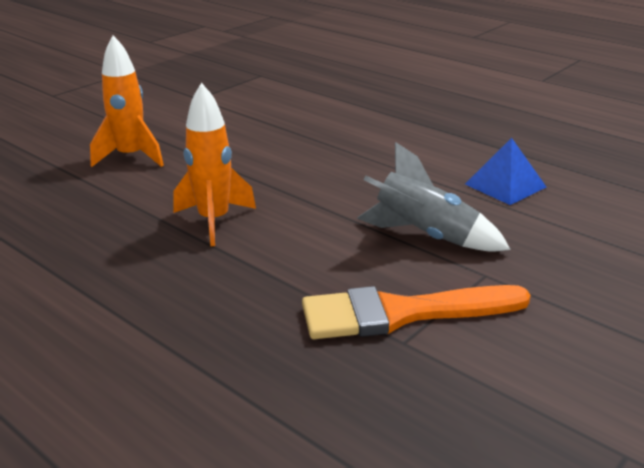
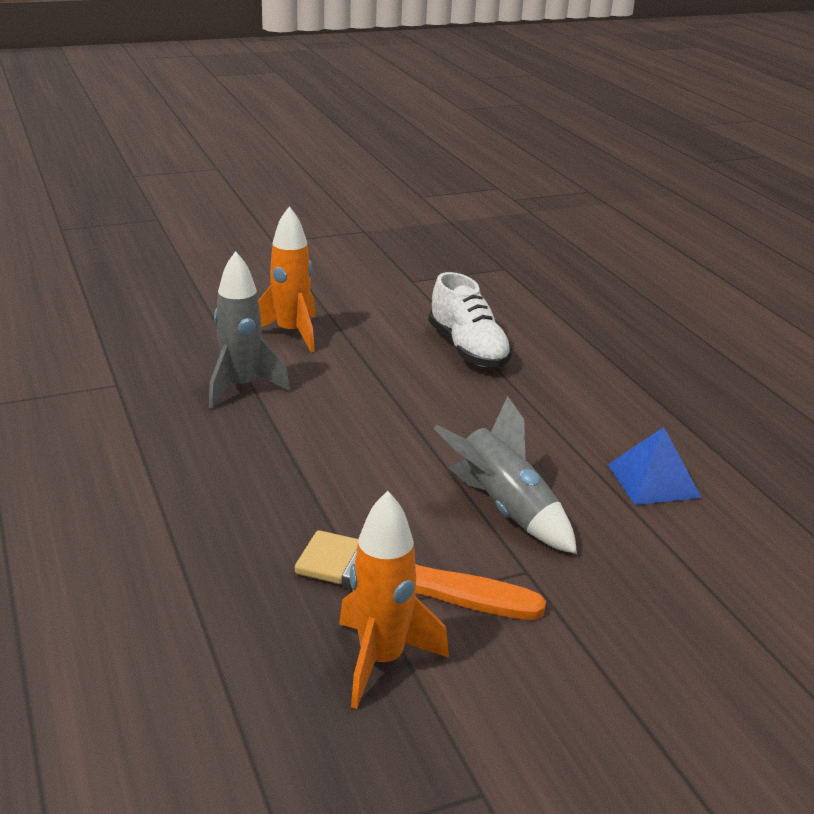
camera: 25 degrees right, 0 degrees up
orange rocket [173,83,256,246] -> orange rocket moved to [339,491,449,709]
none -> grey rocket [209,251,290,409]
none -> white shoe [429,272,512,367]

